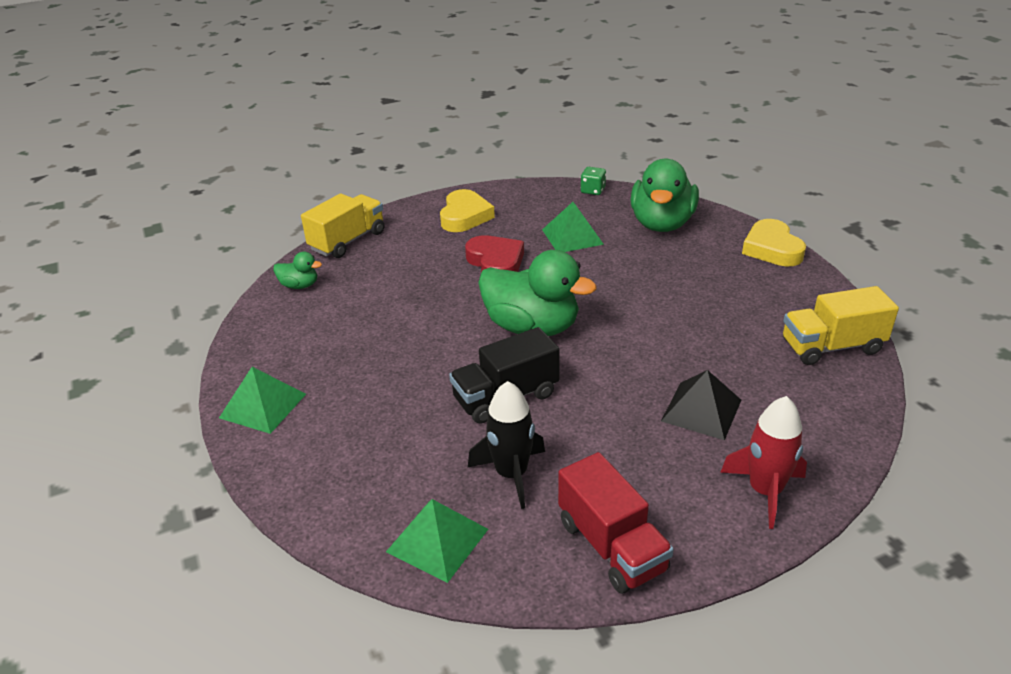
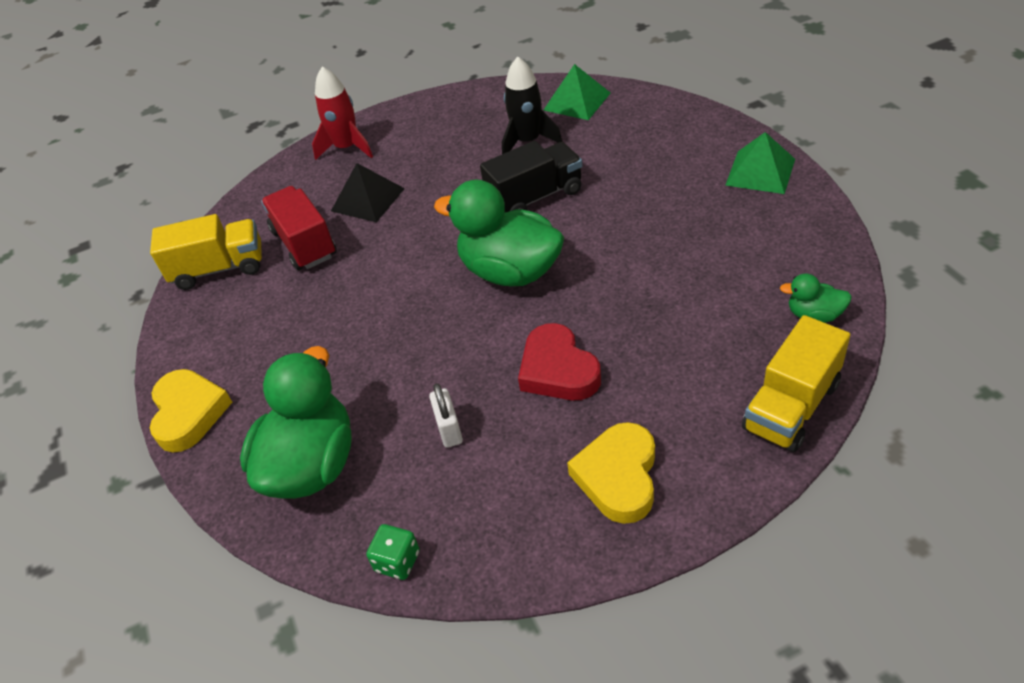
camera: 175 degrees left, 10 degrees up
green pyramid [542,202,604,252] -> white padlock [429,383,463,448]
red truck [558,452,674,594] -> red truck moved to [261,186,337,270]

